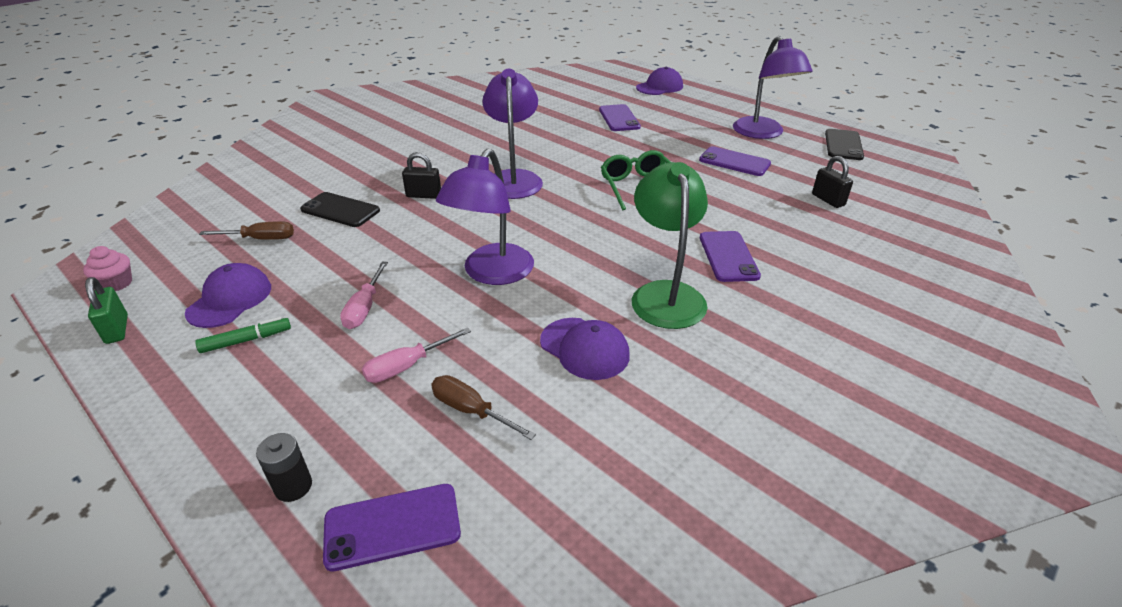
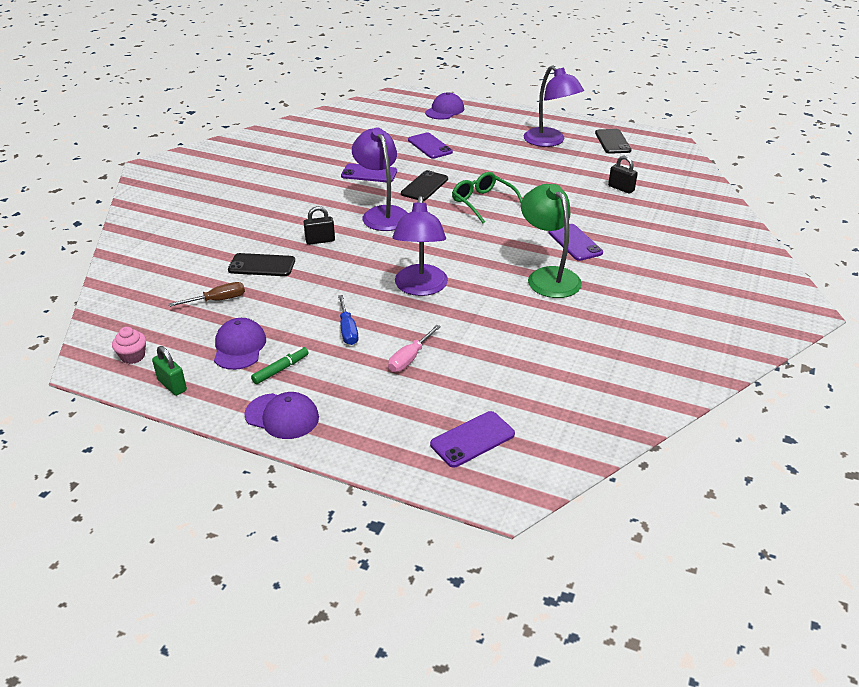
camera: 20 degrees left, 0 degrees up
black battery [256,433,312,502] -> none
pink screwdriver [340,262,388,329] -> blue screwdriver [338,295,359,345]
brown screwdriver [431,375,536,440] -> none
purple cap [540,318,630,380] -> purple cap moved to [244,392,319,439]
purple phone [699,146,771,176] -> purple phone moved to [341,163,397,182]
none -> black phone [401,170,448,201]

